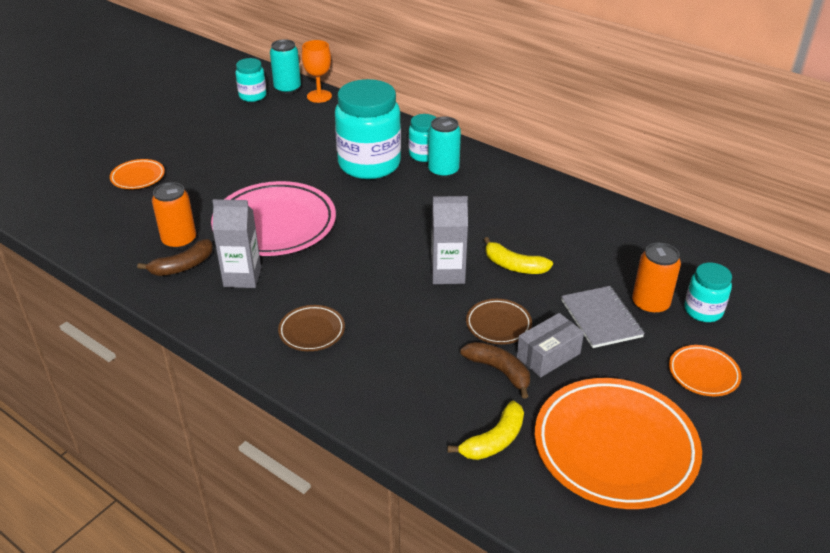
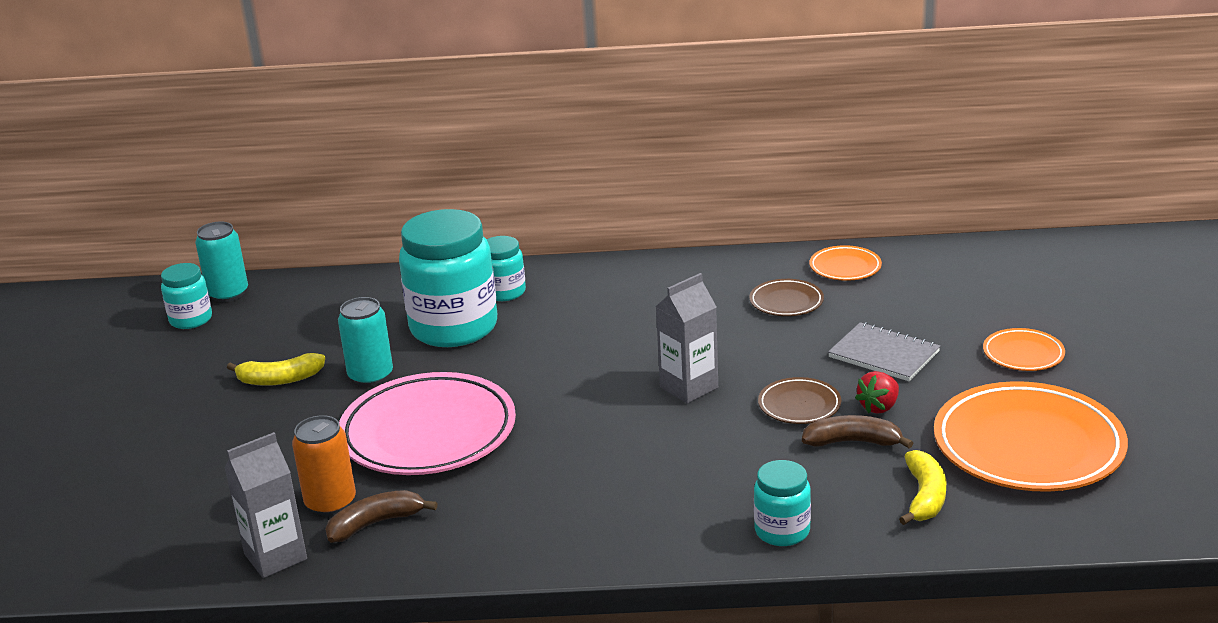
camera: 35 degrees left, 10 degrees down
orange plate [110,159,165,189] -> orange plate moved to [809,245,882,281]
brown banana [137,239,213,276] -> brown banana turned 135 degrees counterclockwise [325,490,438,543]
grey carton [212,199,261,288] -> grey carton moved to [224,432,307,578]
brown plate [278,305,345,351] -> brown plate moved to [749,279,824,316]
orange goblet [302,40,332,103] -> none
turquoise can [428,116,461,178] -> turquoise can moved to [338,297,393,386]
yellow banana [484,237,553,274] -> yellow banana moved to [227,353,325,386]
grey box [517,313,584,377] -> red strawberry [855,371,899,414]
orange can [632,243,681,315] -> none
turquoise jar [684,263,732,322] -> turquoise jar moved to [754,460,811,546]

